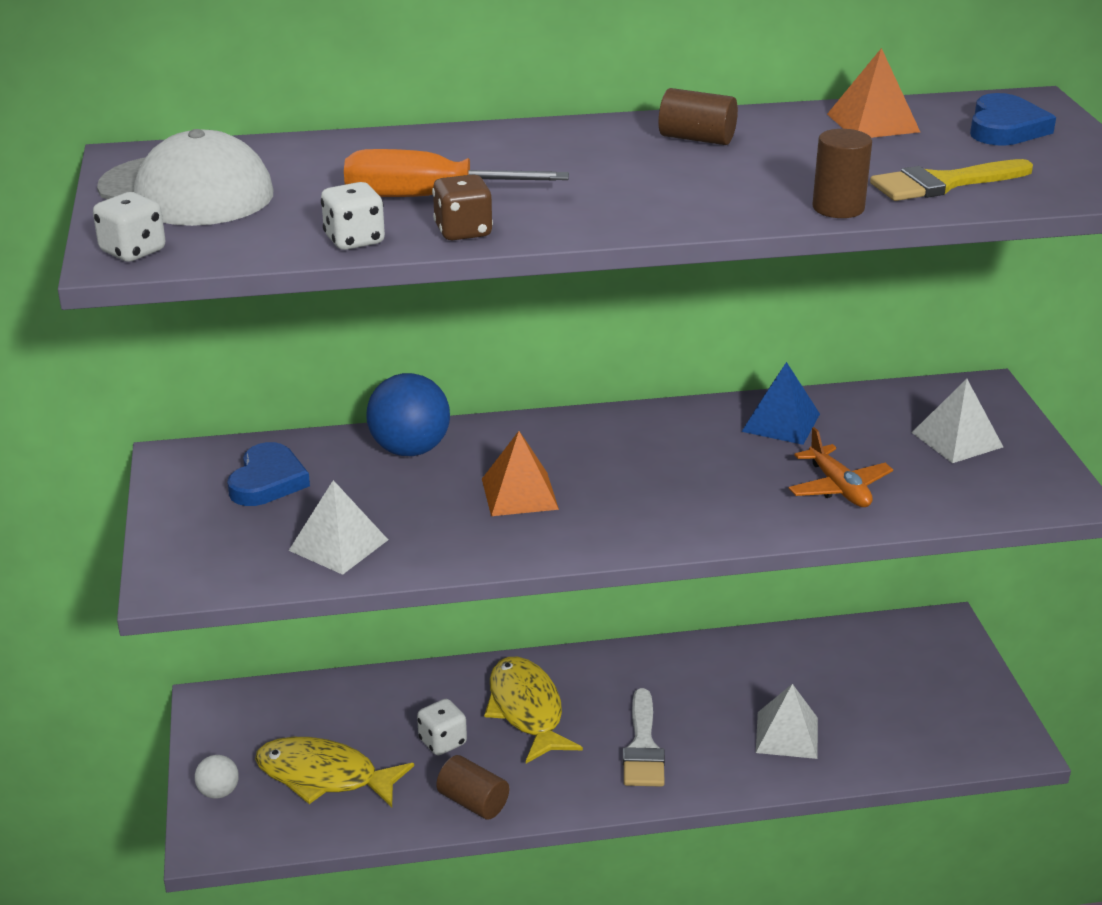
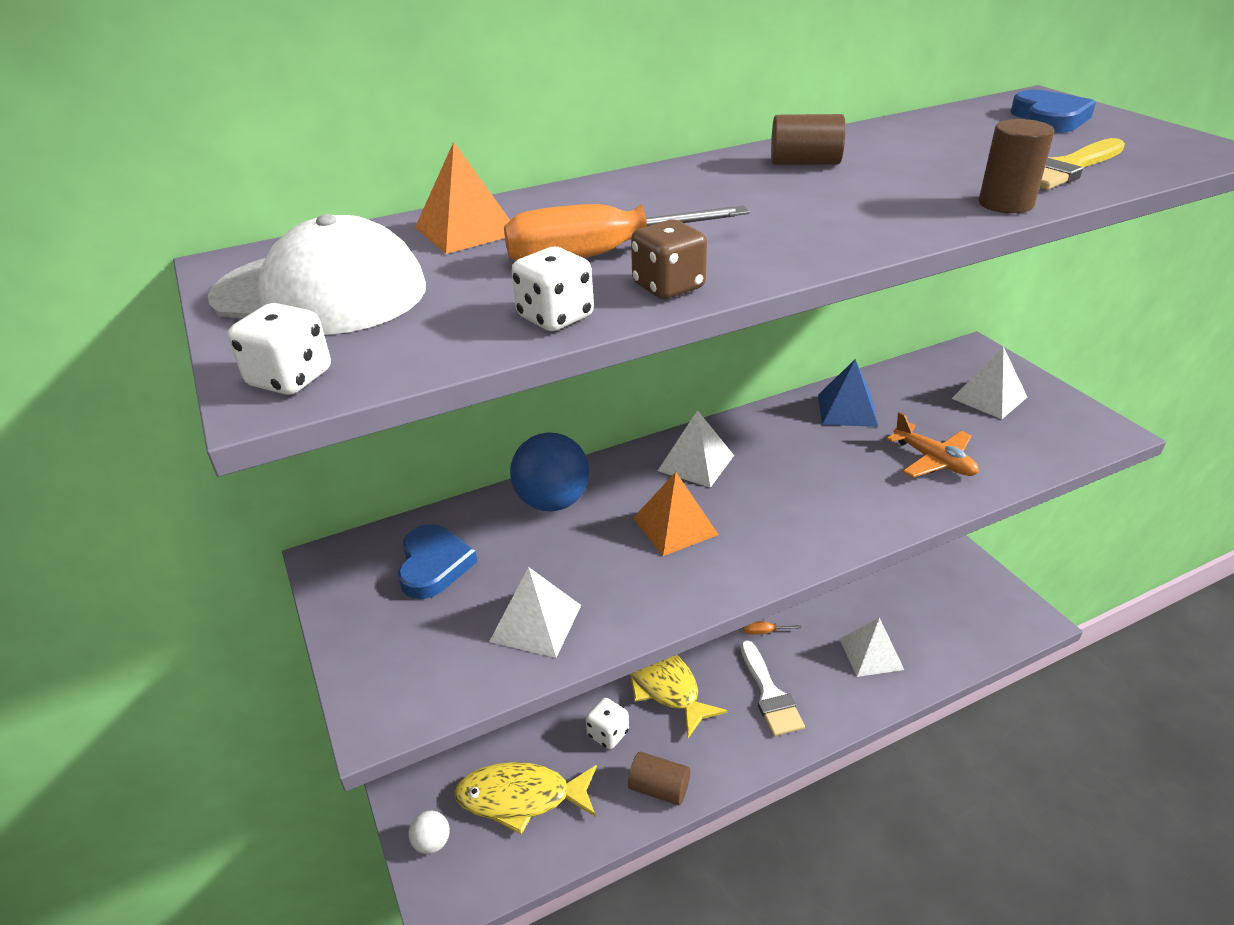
camera: 15 degrees left, 5 degrees up
orange pyramid [827,48,920,138] -> orange pyramid moved to [415,142,510,254]
none -> white pyramid [658,410,734,488]
none -> orange screwdriver [744,621,802,634]

